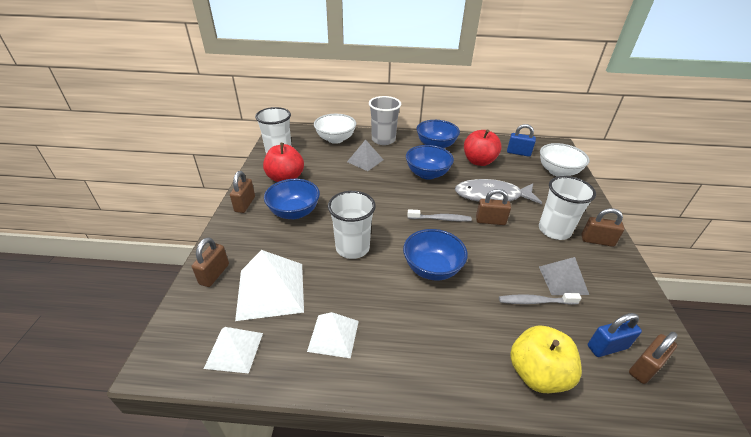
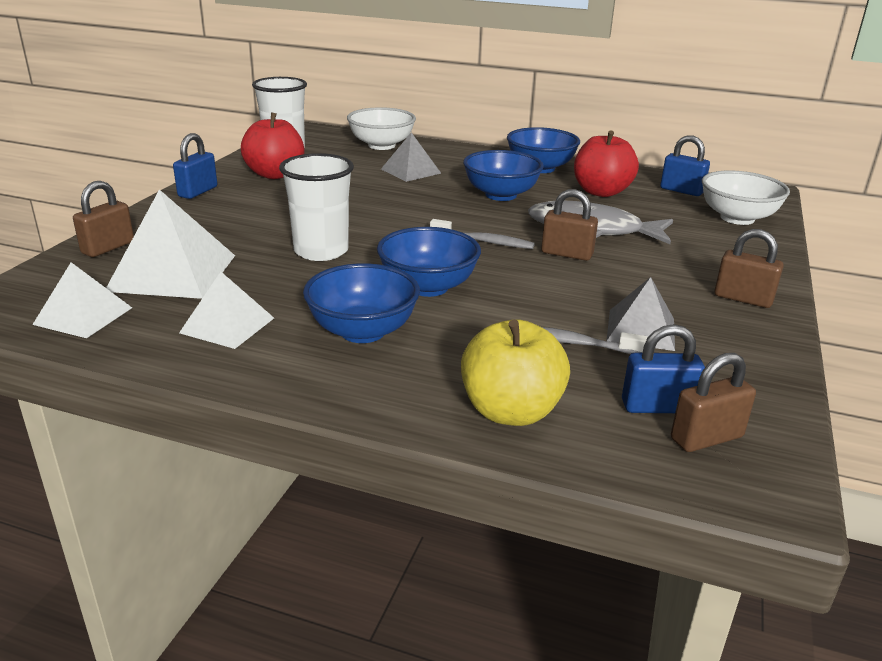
camera: 15 degrees right, 10 degrees down
brown padlock [230,171,255,213] -> blue padlock [173,133,217,199]
blue bowl [264,179,320,219] -> blue bowl moved to [303,263,420,343]
grey cup [369,96,401,145] -> none
white cup [539,176,596,240] -> none

